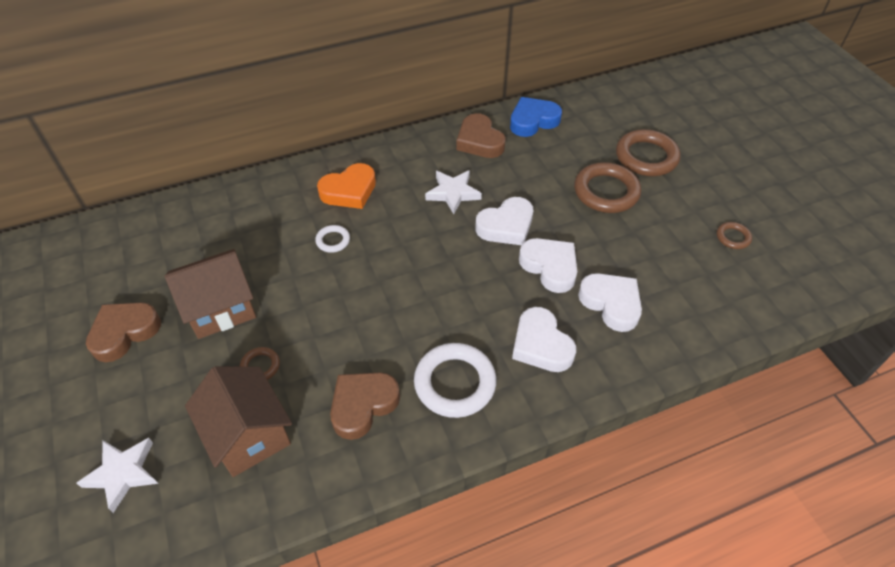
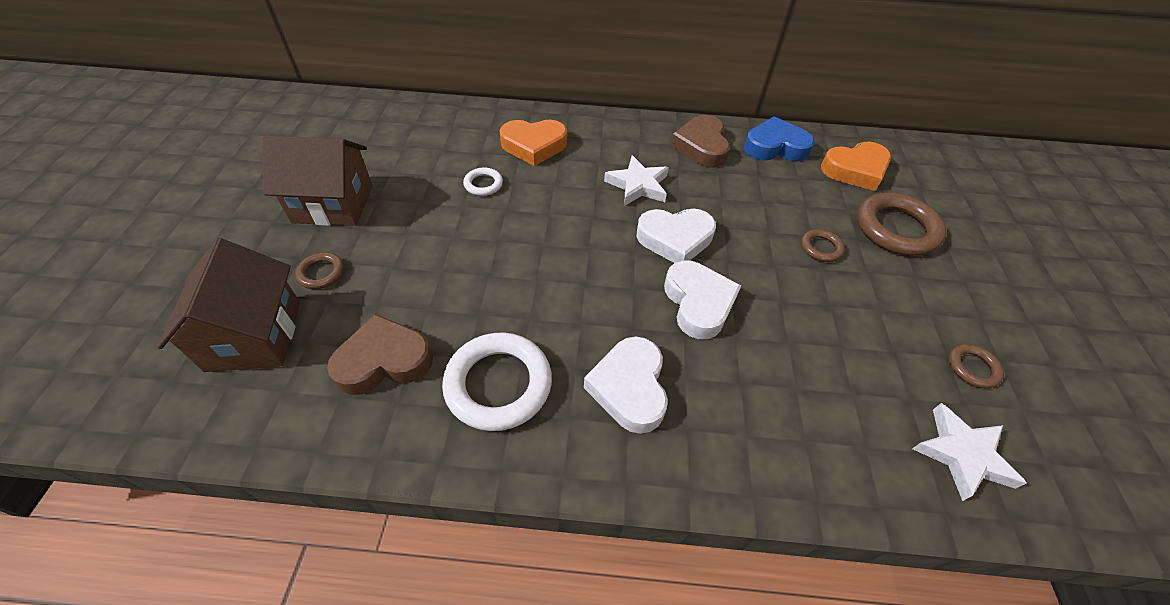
camera: 25 degrees right, 0 degrees up
white star [77,438,158,513] -> white star moved to [912,403,1026,501]
brown heart [86,303,161,362] -> none
brown ring [574,162,641,213] -> brown ring [801,229,845,262], size x0.49
white heart [578,273,642,332] -> none
none -> orange heart [821,142,891,191]

